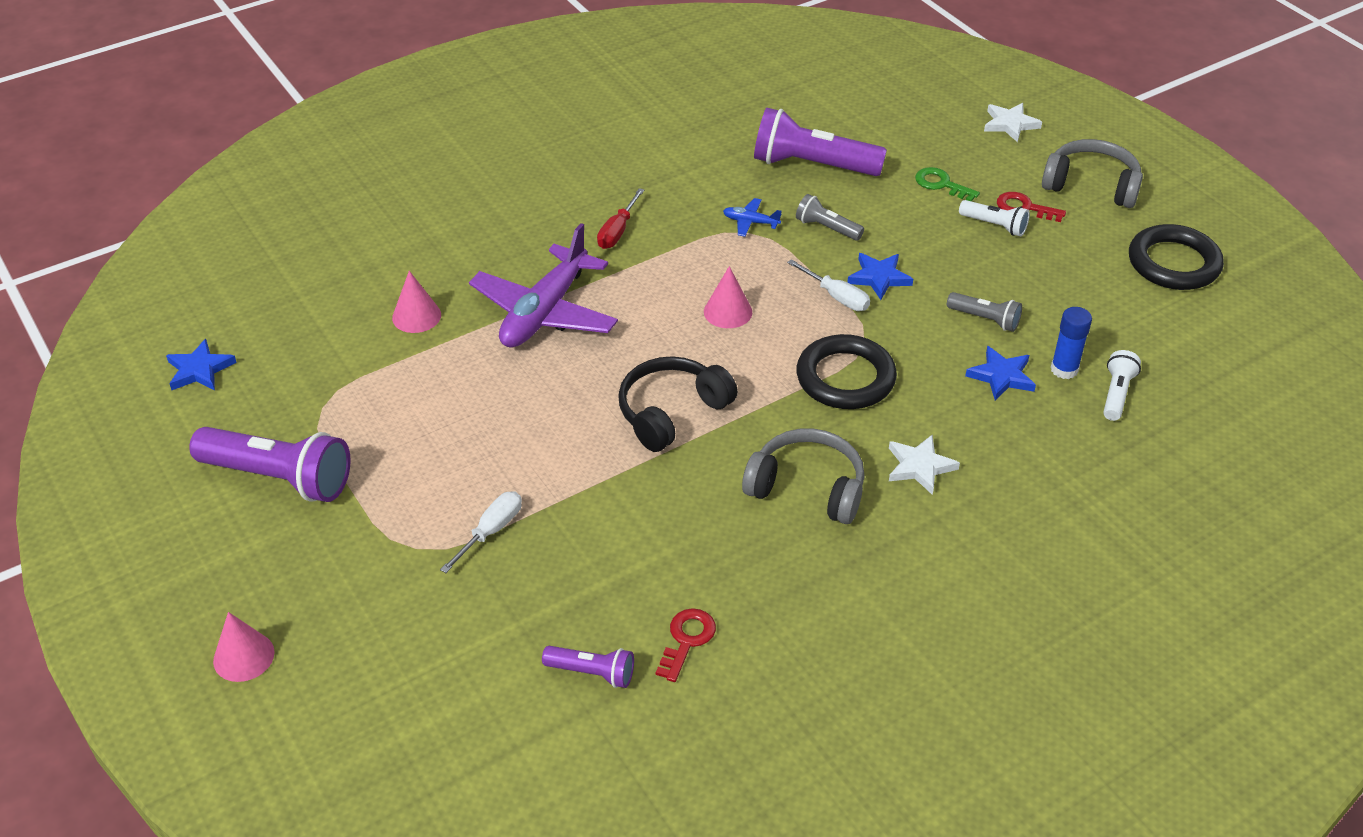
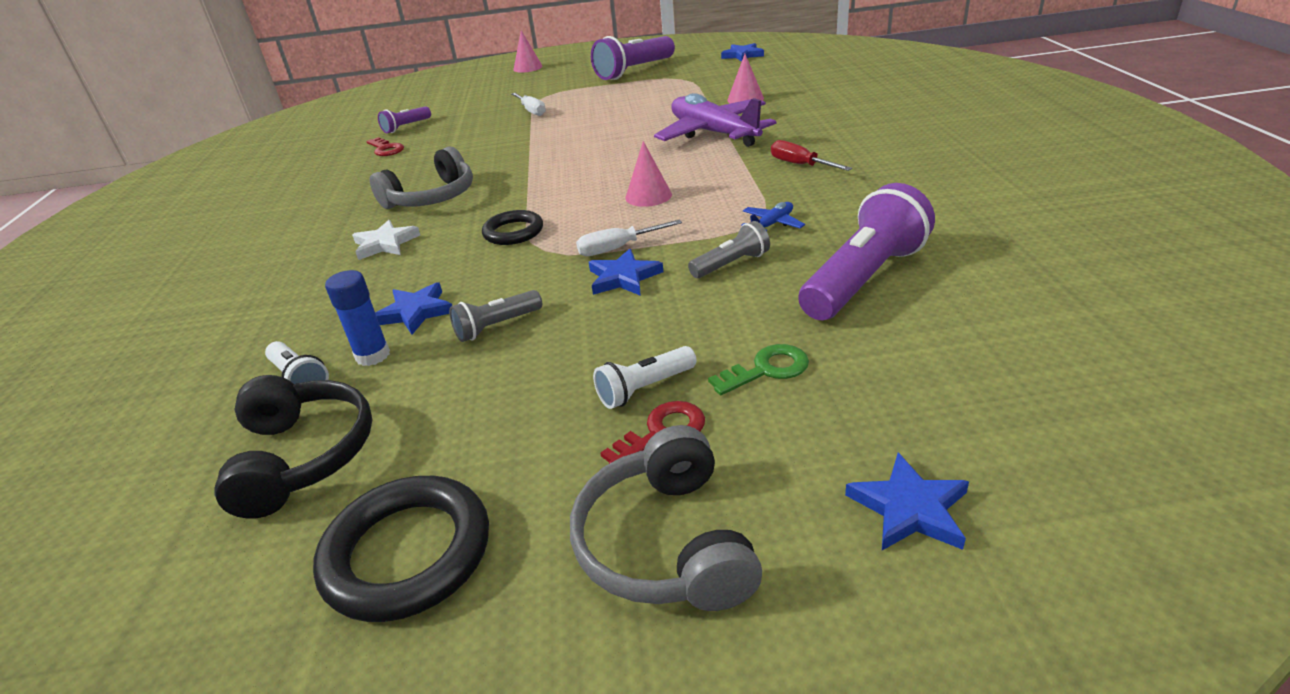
camera: 120 degrees right, 10 degrees down
black headphones [618,356,738,452] -> black headphones moved to [214,375,372,519]
black ring [796,334,897,409] -> black ring [482,210,543,245], size x0.64
white star [984,103,1042,142] -> blue star [845,453,969,550]
grey headphones [1042,139,1143,208] -> grey headphones turned 120 degrees clockwise [570,425,762,611]

